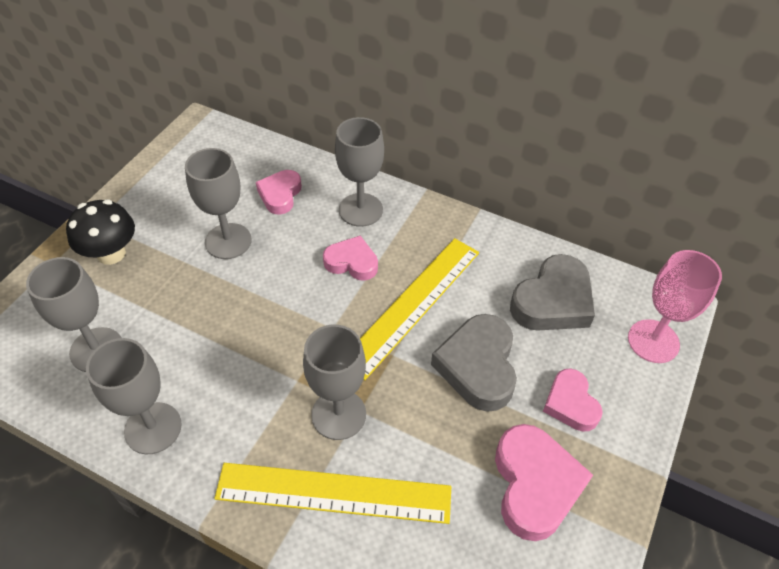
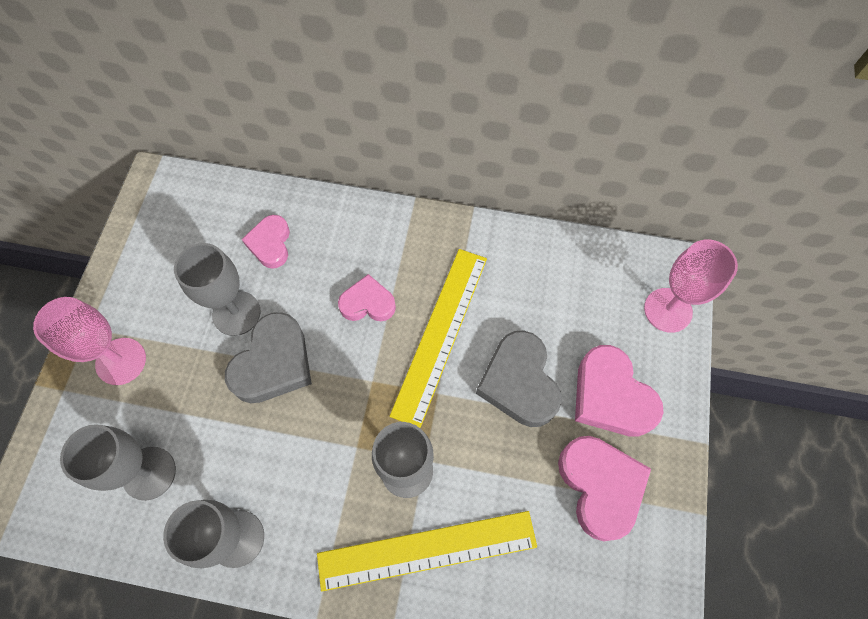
camera: 15 degrees left, 15 degrees up
black mushroom [66,199,135,265] -> pink goblet [33,297,146,385]
grey goblet [335,117,384,227] -> none
grey heart [510,254,595,331] -> grey heart moved to [225,312,312,403]
pink heart [543,369,603,432] -> pink heart [575,345,664,437], size x1.60

